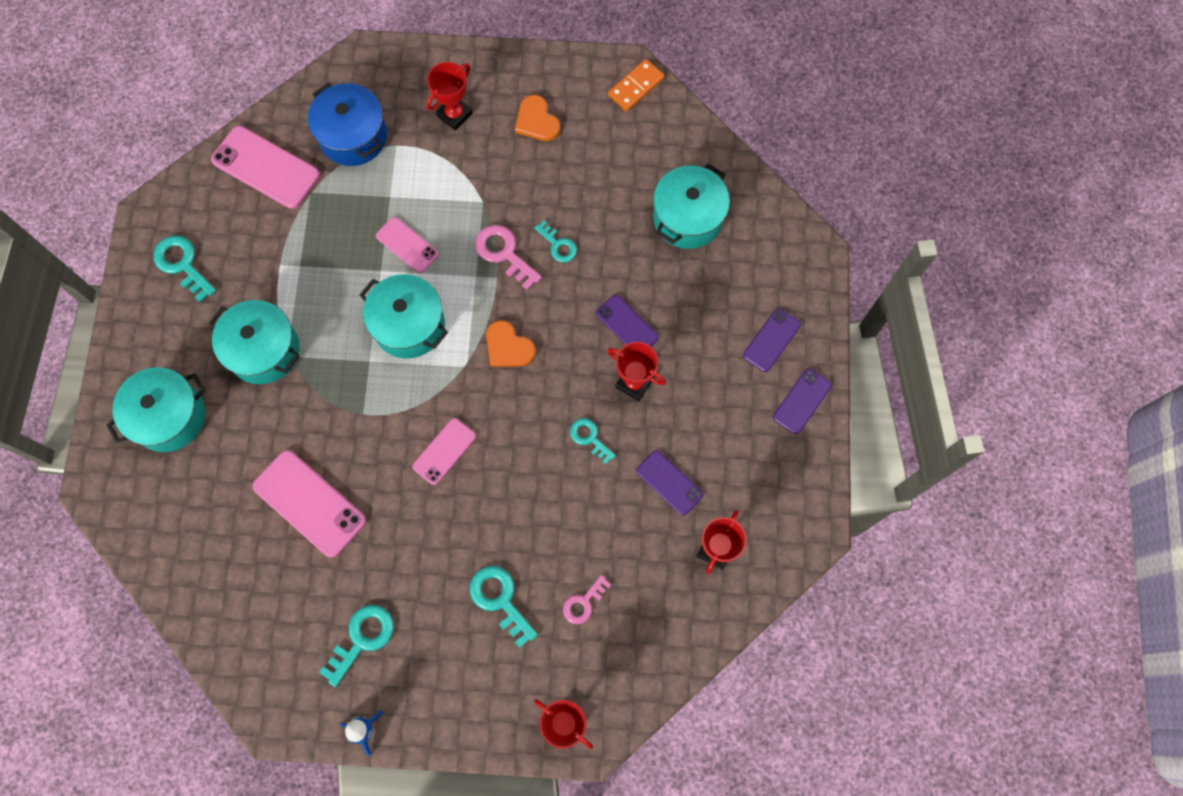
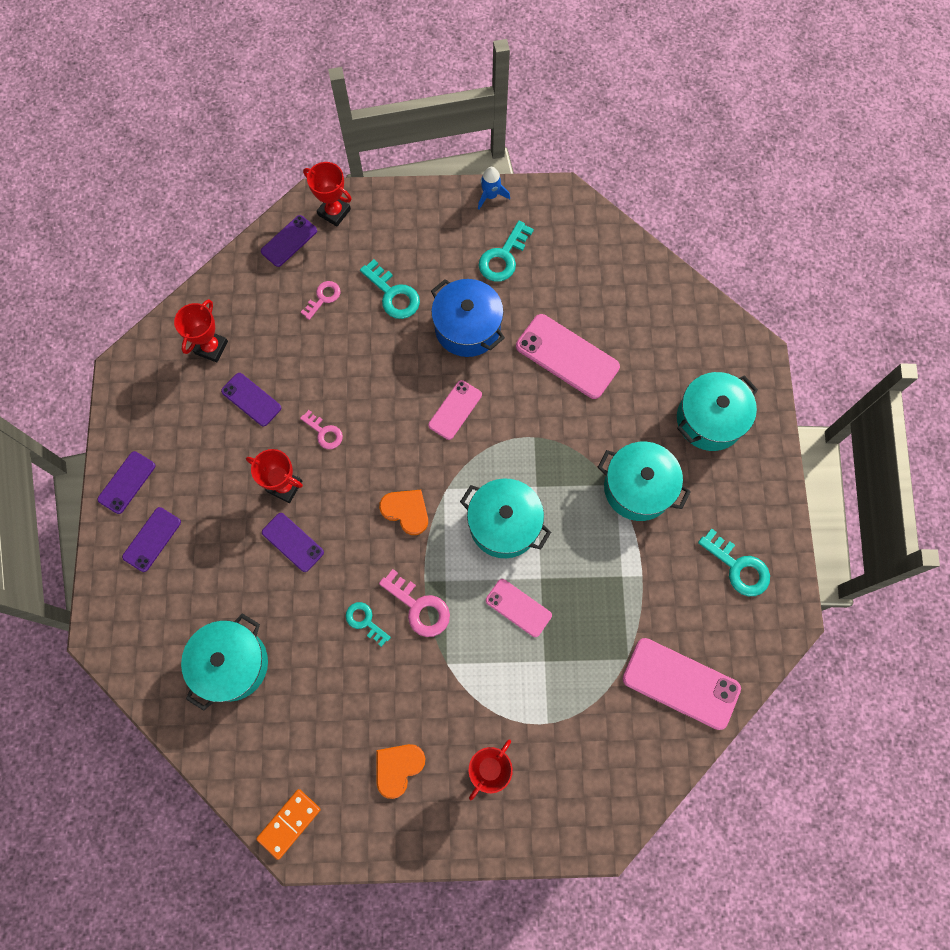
camera: 175 degrees right, 0 degrees up
blue pot [308,83,387,166] -> blue pot moved to [431,279,505,357]
orange heart [515,95,560,141] -> orange heart turned 105 degrees counterclockwise [376,744,425,799]
turquoise key [570,418,616,464] -> pink key [300,410,343,449]
none -> purple phone [261,215,317,267]

